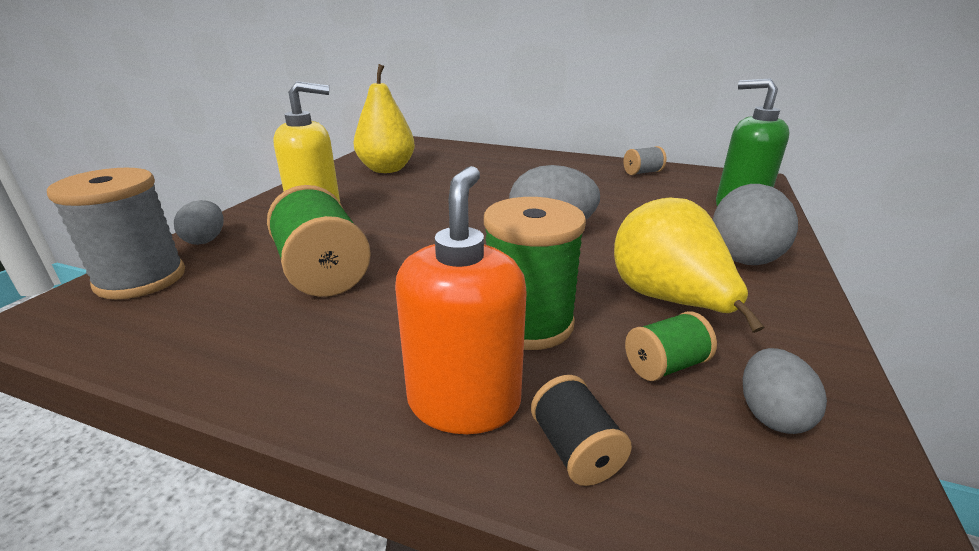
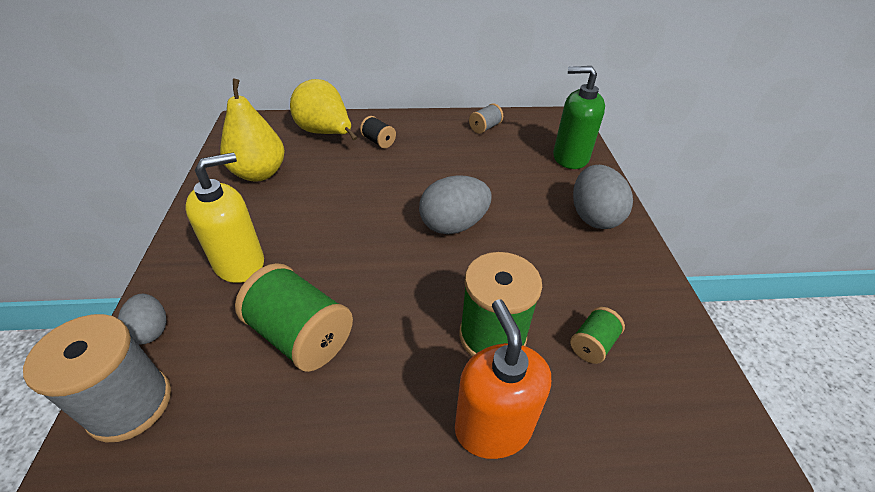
camera: 25 degrees left, 15 degrees up
black spool [531,375,632,486] -> black spool moved to [360,116,396,148]
yellow pear [614,197,764,333] -> yellow pear moved to [290,79,357,141]
grey egg [743,348,827,434] -> none

